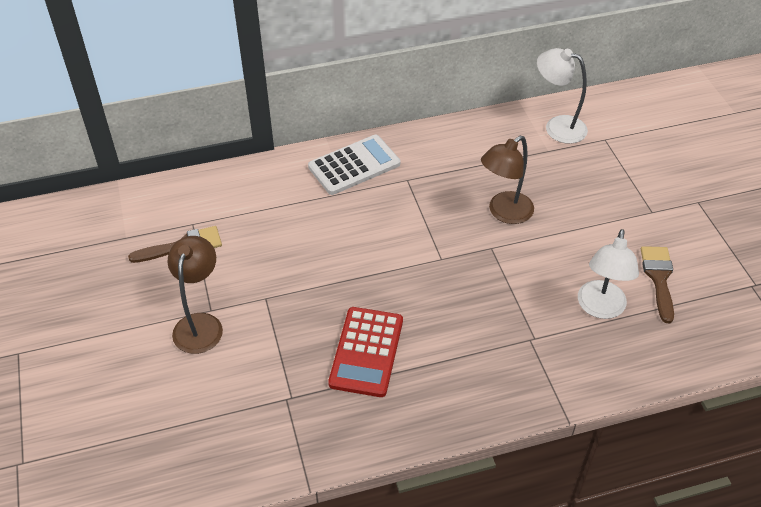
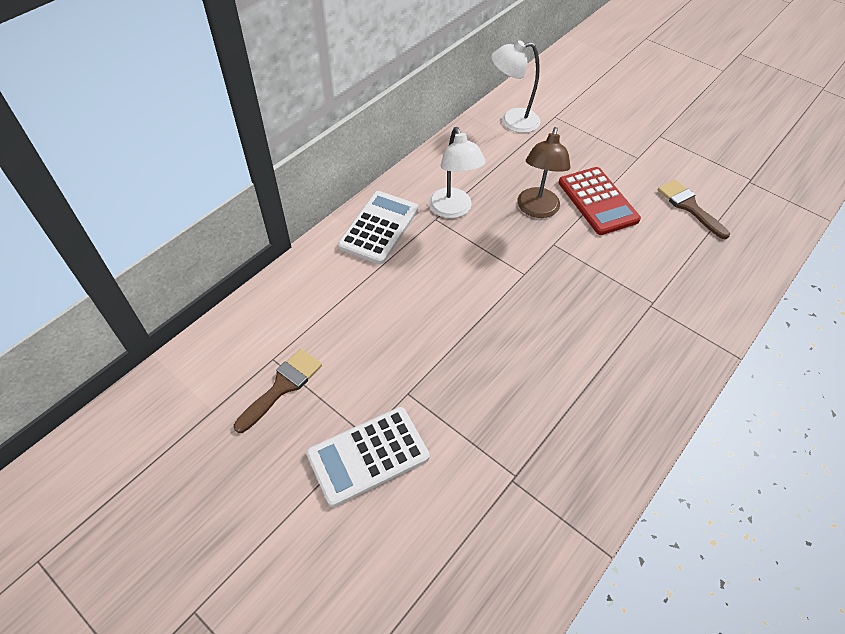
camera: 35 degrees left, 5 degrees up
brown lamp [168,236,223,354] -> white calculator [306,407,430,507]
red calculator [328,307,403,397] -> red calculator moved to [559,167,641,235]
white lamp [578,229,639,319] -> white lamp moved to [429,127,486,218]

